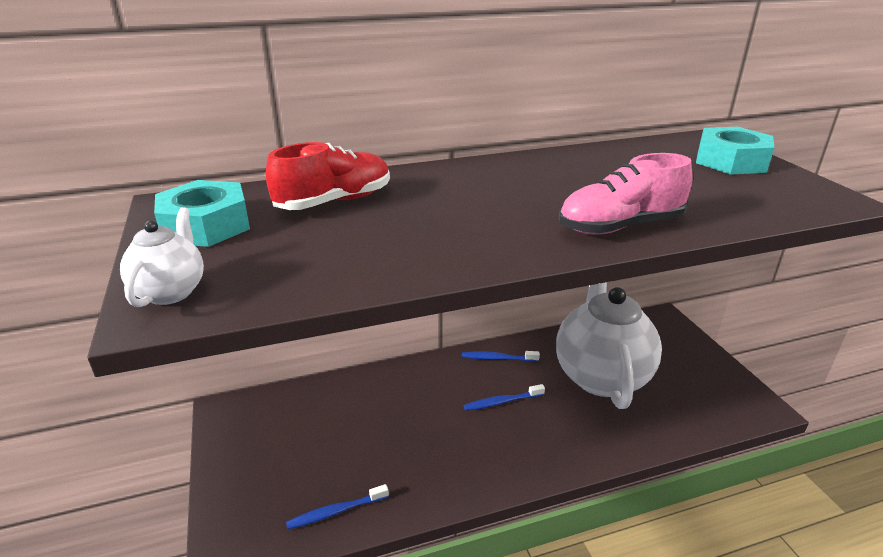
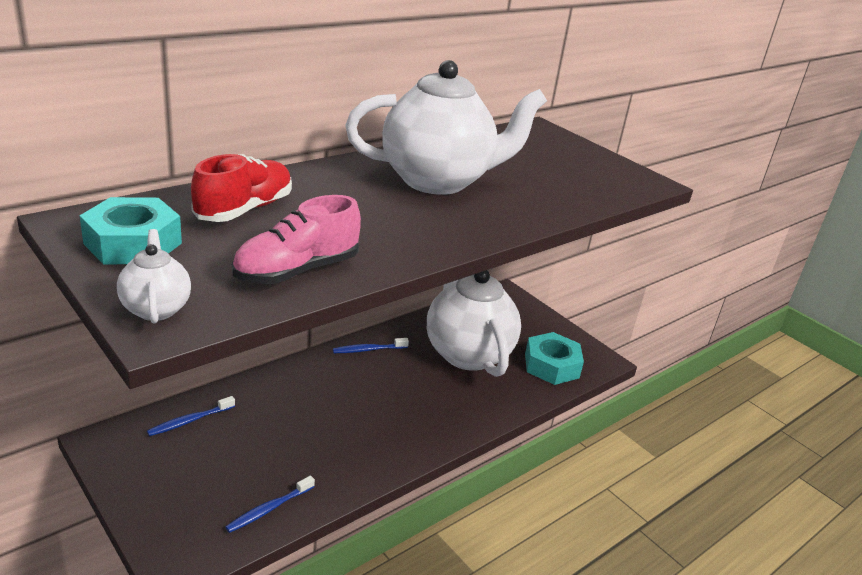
camera: 25 degrees left, 0 degrees up
blue toothbrush [464,384,545,411] -> blue toothbrush moved to [147,396,235,436]
pink shoe [559,153,693,235] -> pink shoe moved to [232,195,361,284]
turquoise nut [696,127,775,174] -> turquoise nut moved to [525,332,584,385]
none -> white teapot [345,60,547,195]

